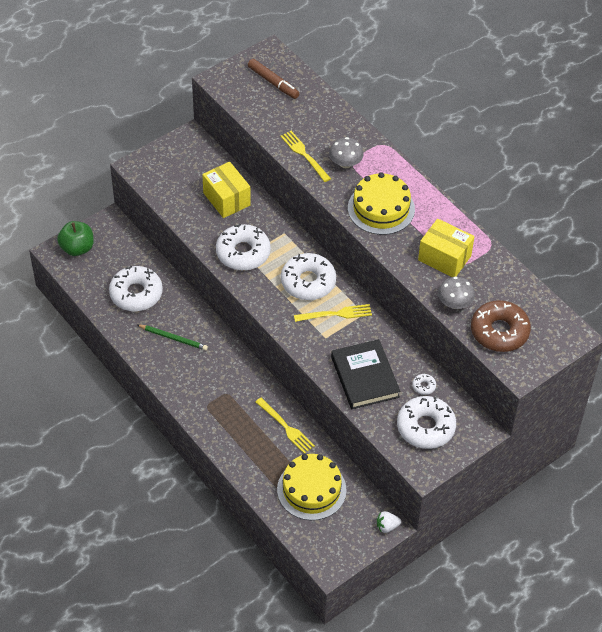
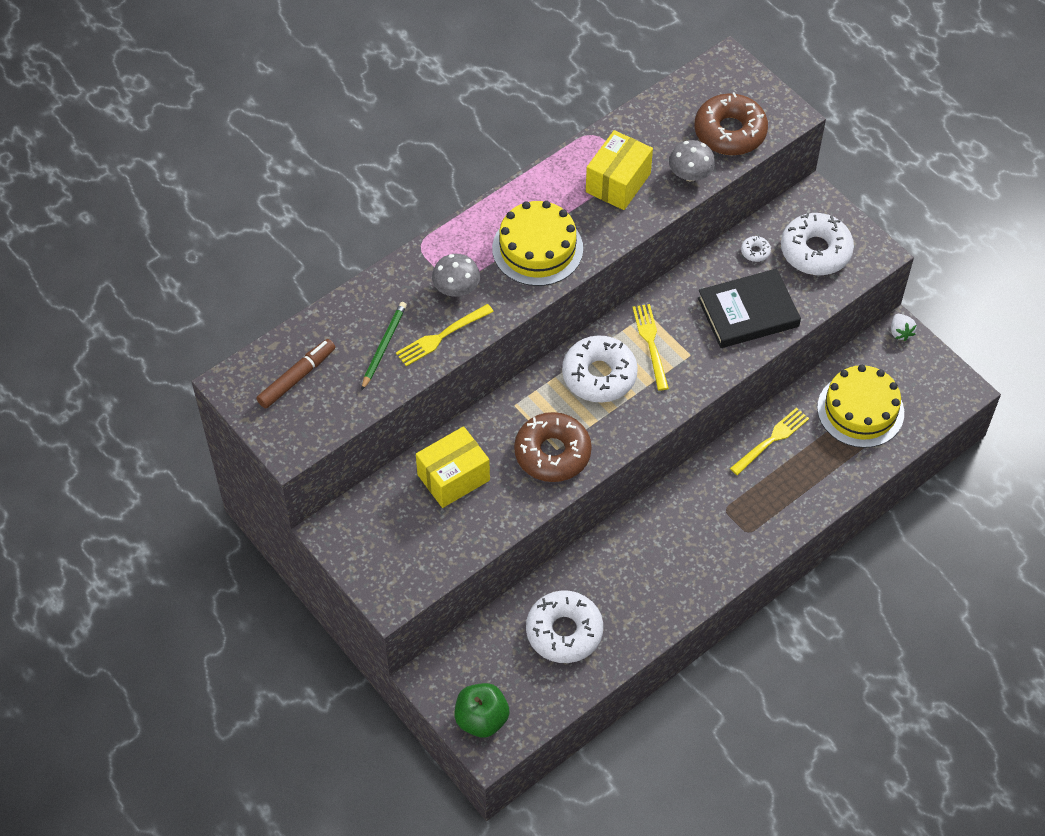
camera: 90 degrees left, 5 degrees up
green pencil [138,325,208,350] -> green pencil moved to [361,302,407,391]
white donut [216,224,271,271] -> brown donut [514,412,592,482]

